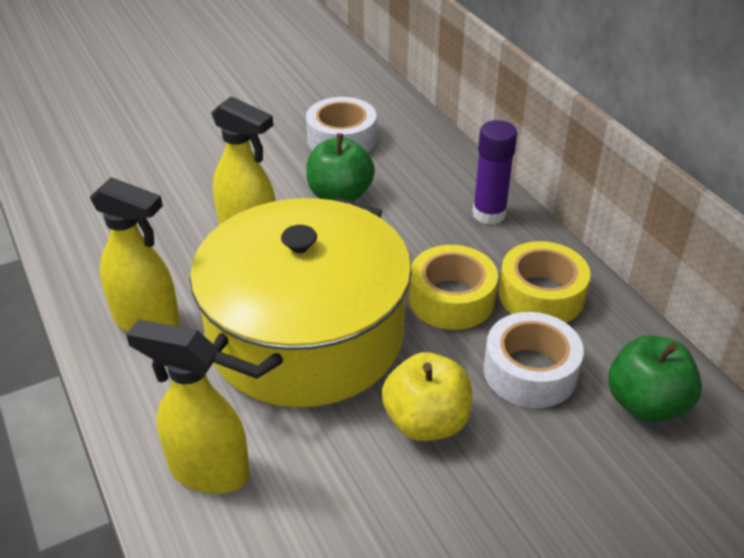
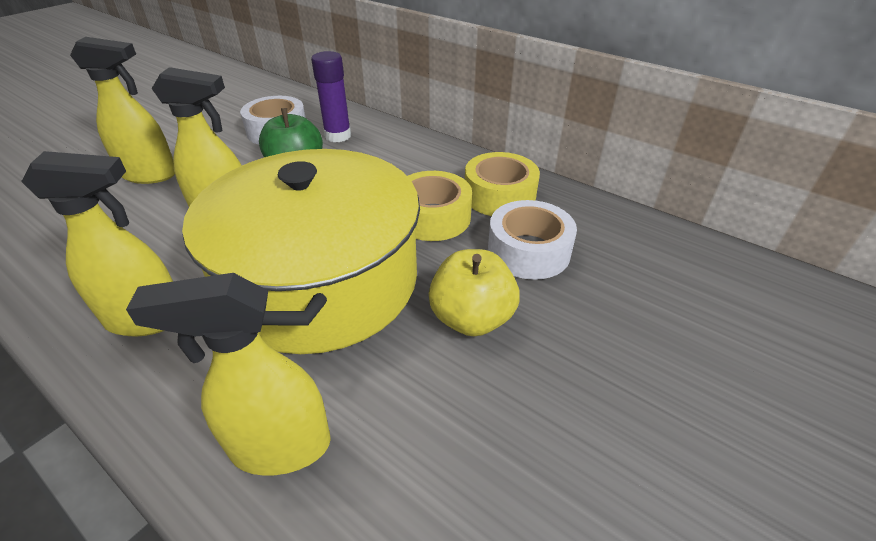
camera: 25 degrees left, 0 degrees up
purple glue stick [472,120,517,225] -> purple glue stick moved to [311,51,351,142]
green apple [608,335,702,423] -> none
none -> yellow spray bottle [70,37,175,184]

